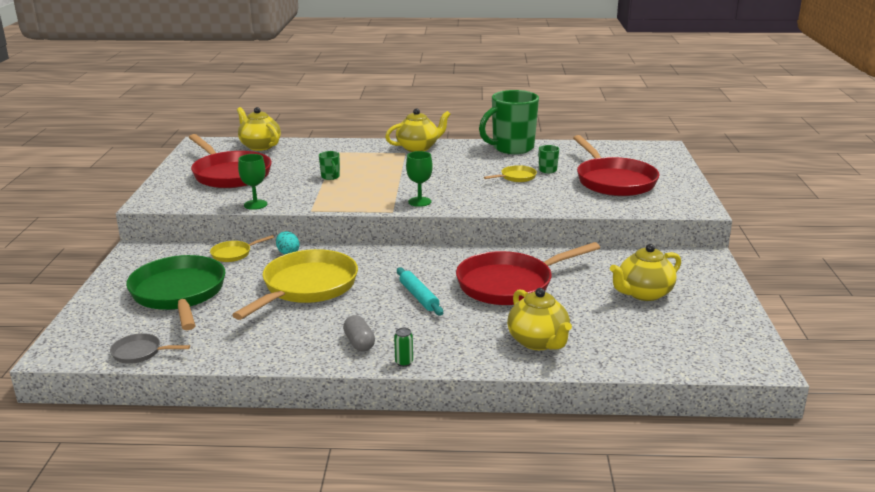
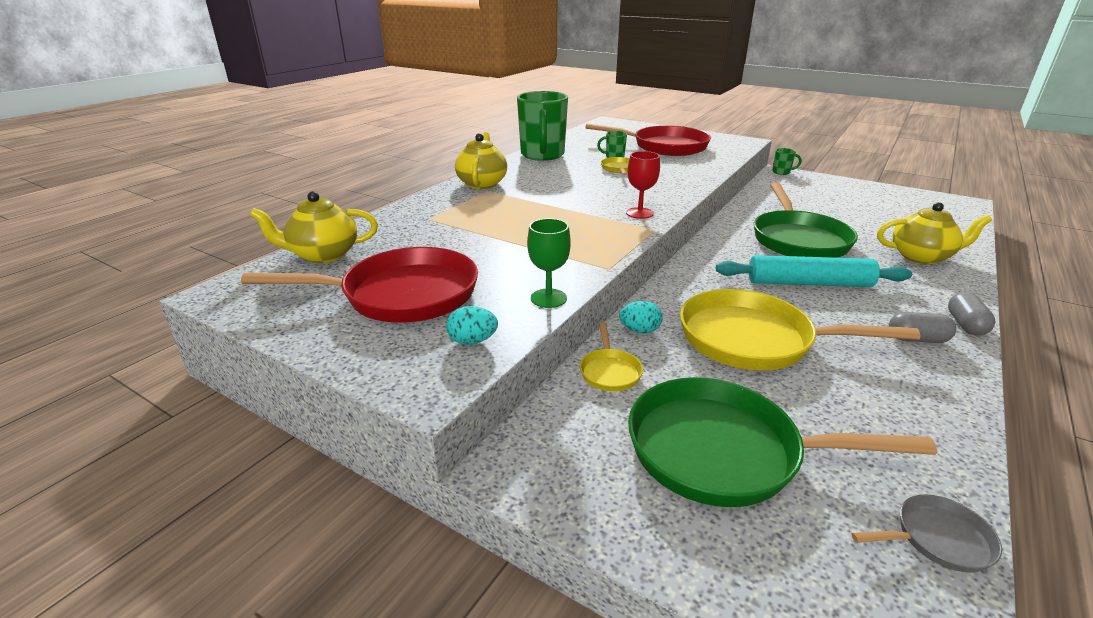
camera: 60 degrees left, 5 degrees up
grey pan [110,333,190,364] -> grey pan turned 135 degrees counterclockwise [851,495,1002,573]
yellow pan [232,249,358,320] -> yellow pan turned 45 degrees counterclockwise [680,289,920,370]
green mug [319,151,340,180] -> green mug moved to [773,148,802,175]
green can [394,328,413,367] -> grey capsule [948,292,996,336]
turquoise rolling pin [397,267,443,315] -> turquoise rolling pin [716,255,912,287], size x1.62
green goblet [406,151,433,207] -> red goblet [626,151,660,219]
red pan [456,242,600,305] -> green pan [754,183,858,258]
yellow teapot [610,244,681,301] -> none
none -> turquoise egg [446,306,498,345]

